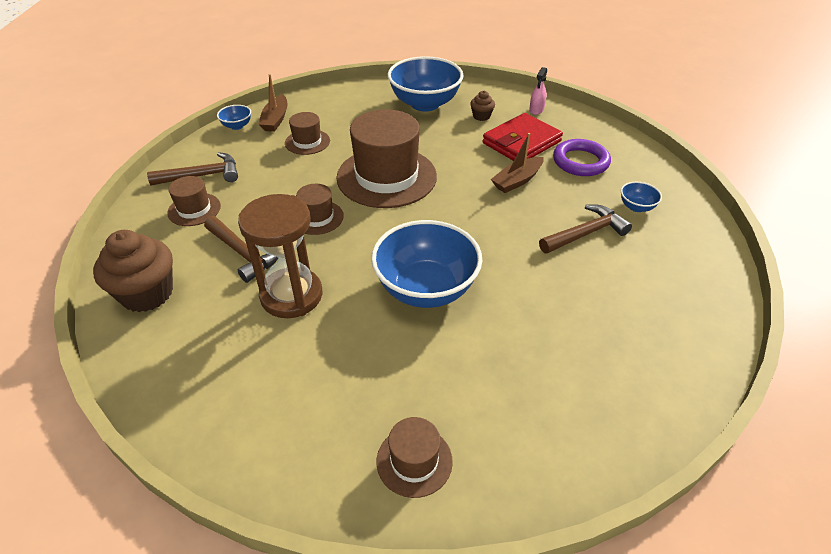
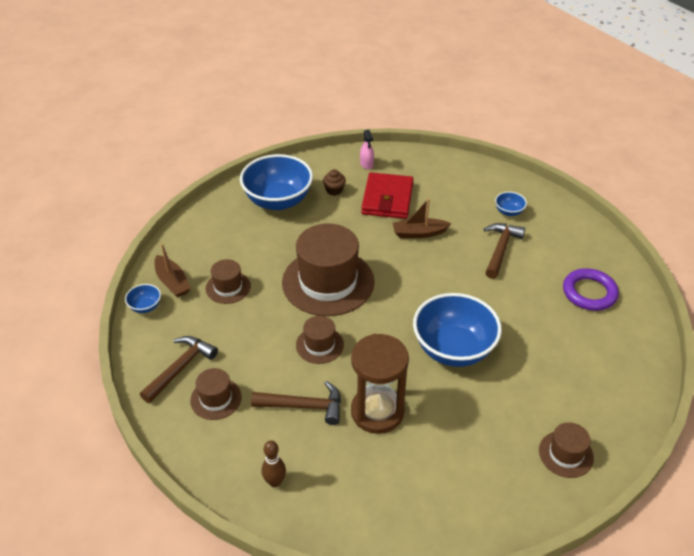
camera: 40 degrees left, 0 degrees up
brown cupcake [93,230,173,312] -> brown bowling pin [262,440,286,487]
brown boat [491,133,543,193] -> brown boat turned 75 degrees clockwise [393,198,452,238]
purple ring [553,139,611,176] -> purple ring moved to [563,268,619,311]

